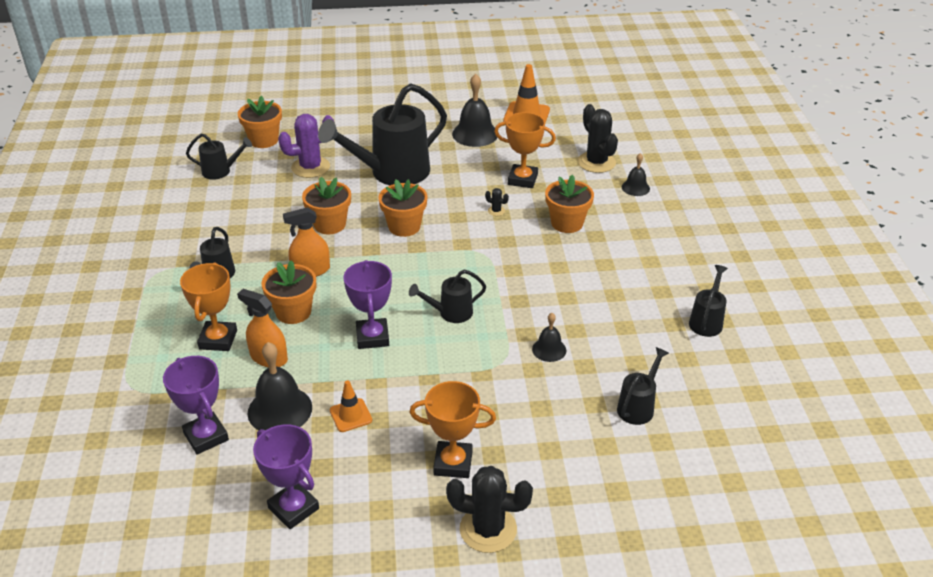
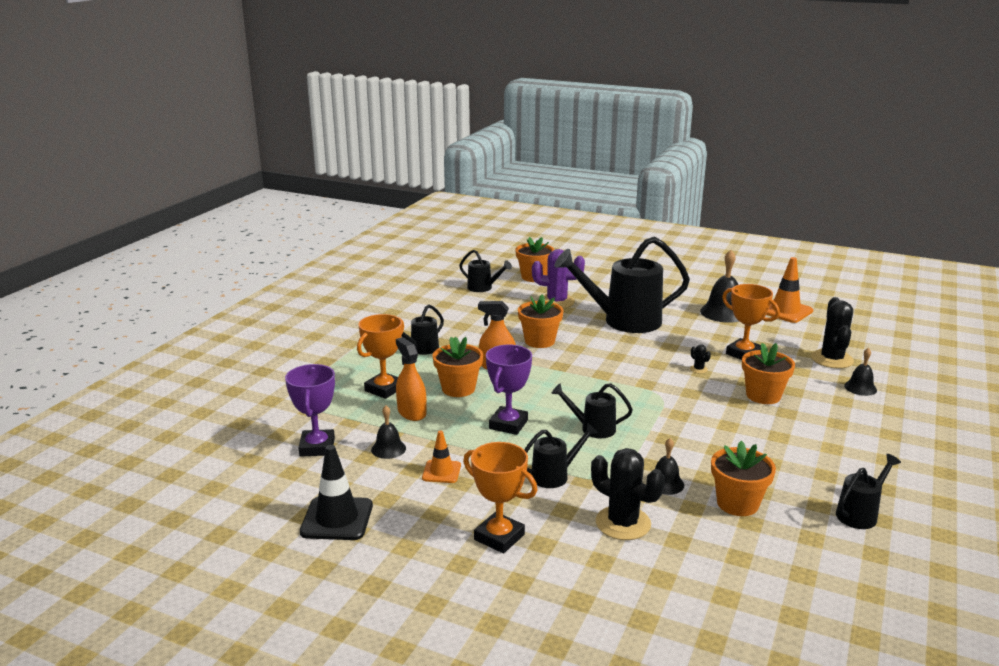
camera: 30 degrees right, 15 degrees down
black bell [247,342,312,430] -> black bell [371,406,406,459], size x0.57
purple trophy [253,424,319,529] -> black traffic cone [300,445,373,540]
orange flower pot [378,179,427,237] -> orange flower pot moved to [711,441,776,516]
black cactus [446,466,533,553] -> black cactus moved to [591,448,665,540]
black watering can [617,347,669,425] -> black watering can moved to [524,423,598,488]

